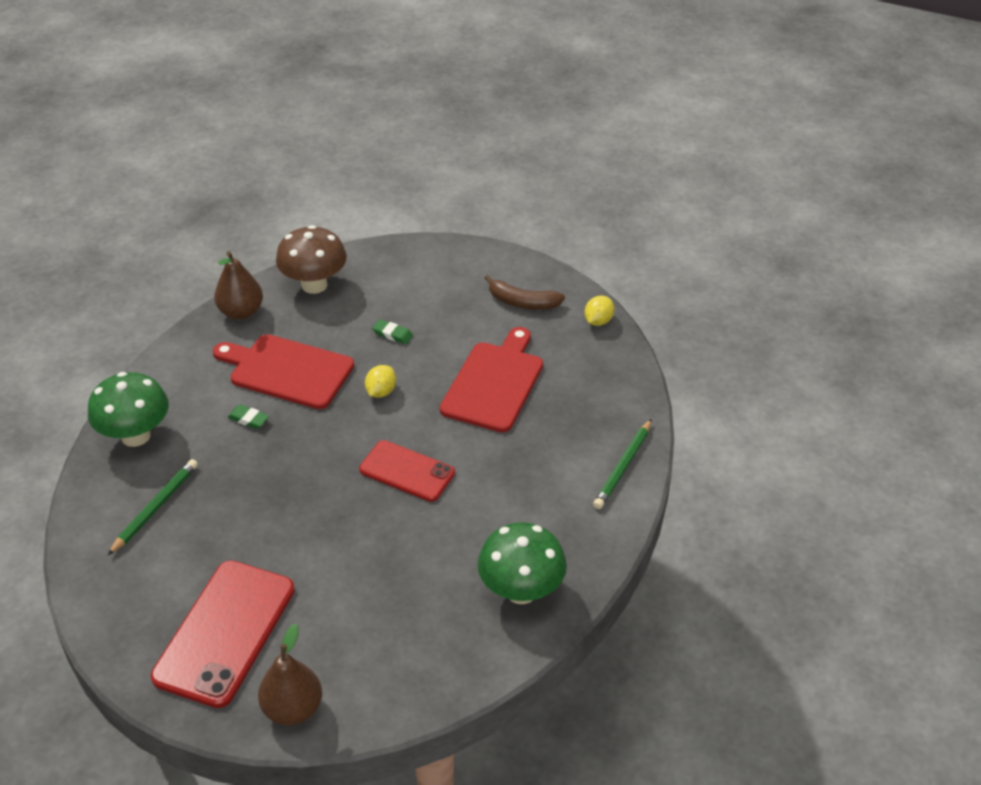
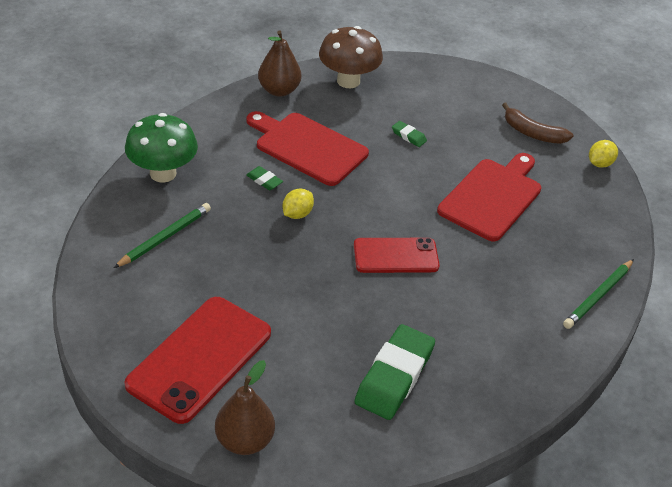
camera: 10 degrees right, 0 degrees up
red phone [359,440,455,502] -> red phone turned 45 degrees counterclockwise [354,238,440,273]
yellow lemon [365,365,396,398] -> yellow lemon moved to [282,189,314,219]
green mushroom [478,522,567,604] -> none
none -> green eraser [354,324,435,420]

